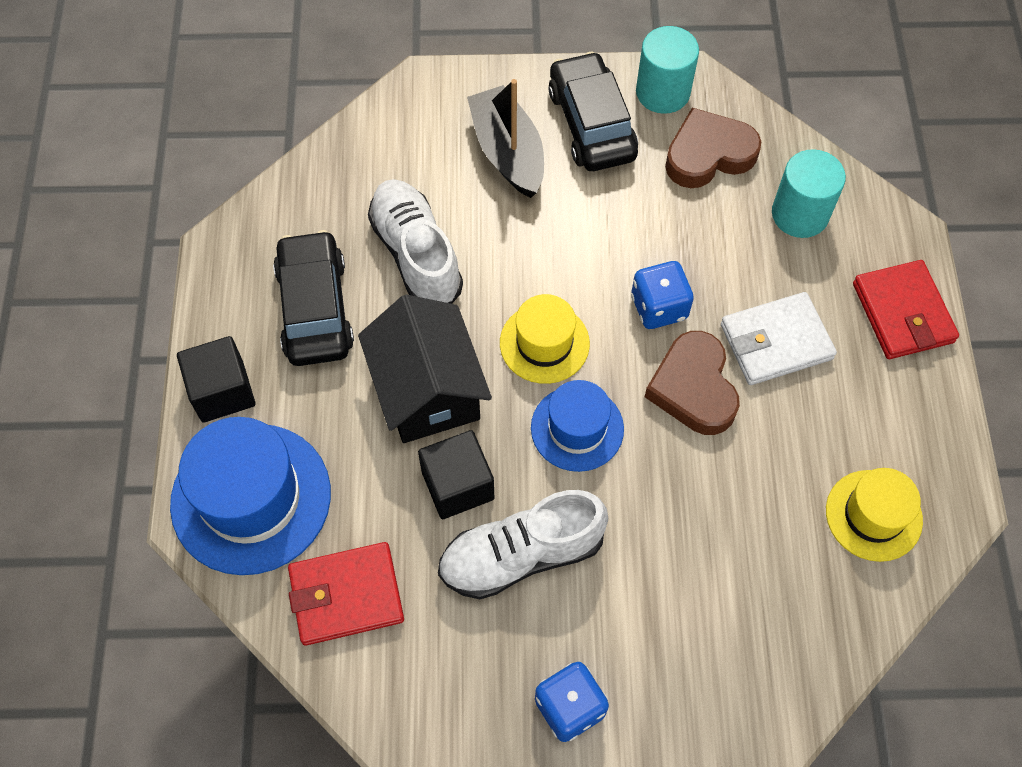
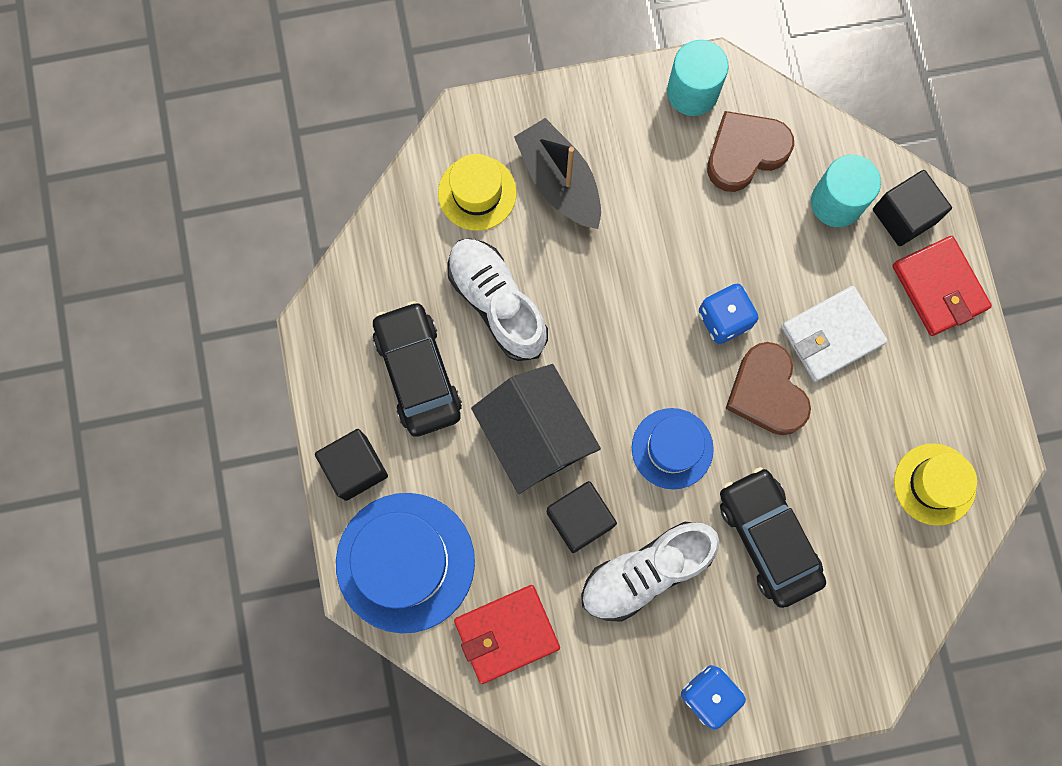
camera: 10 degrees left, 15 degrees up
yellow hat [500,294,590,384] -> yellow hat moved to [438,154,517,231]
black car [548,51,638,171] -> black car moved to [720,467,826,608]
none -> black cube [873,170,952,246]

